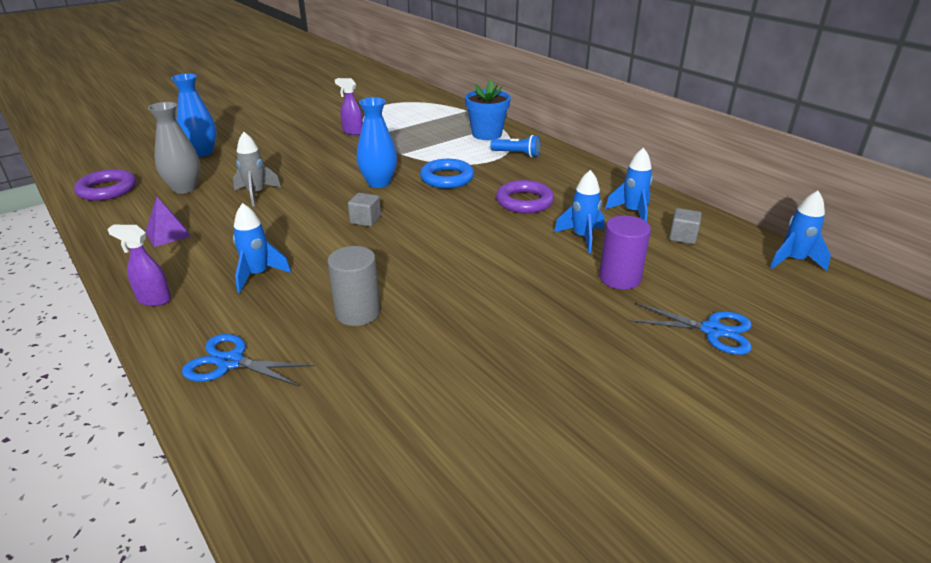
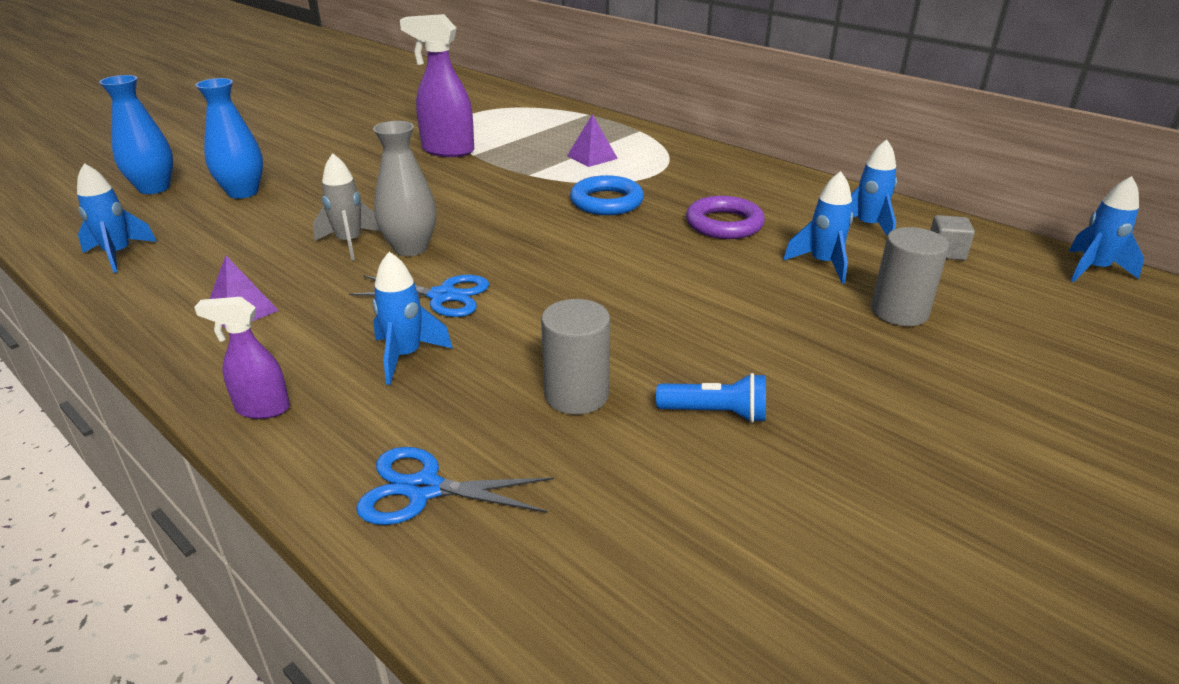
camera: 10 degrees left, 0 degrees up
purple ring [74,169,136,201] -> blue rocket [77,163,157,273]
grey vase [148,102,200,194] -> grey vase moved to [373,121,436,256]
purple spray bottle [335,78,363,135] -> purple spray bottle [400,14,474,157], size x1.74
grey cube [348,193,381,227] -> none
blue vase [357,97,397,188] -> blue vase moved to [99,75,173,194]
blue flower pot [465,80,511,140] -> none
blue flashlight [490,135,540,157] -> blue flashlight moved to [656,373,766,423]
purple cylinder [599,215,651,290] -> grey cylinder [871,227,949,326]
blue scissors [630,303,752,355] -> blue scissors moved to [349,275,489,317]
none -> purple pyramid [567,114,618,167]

